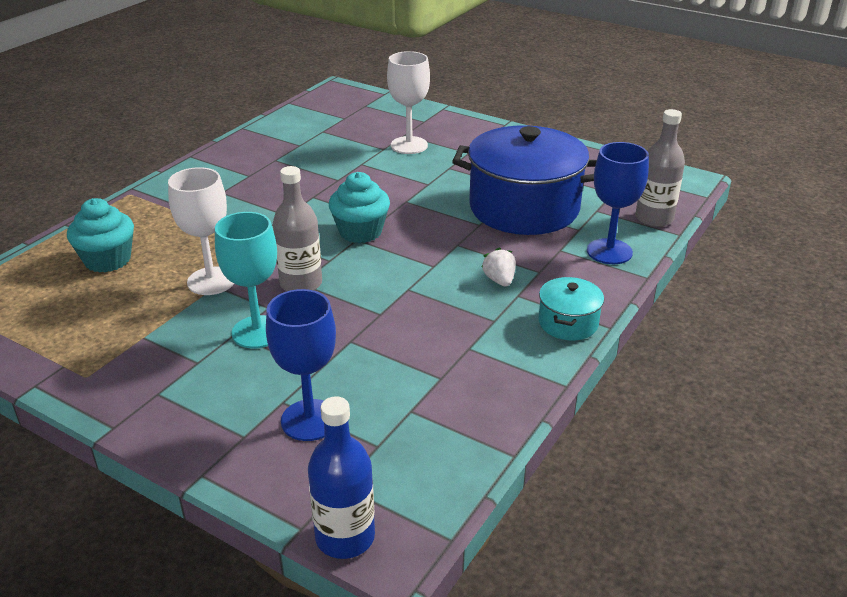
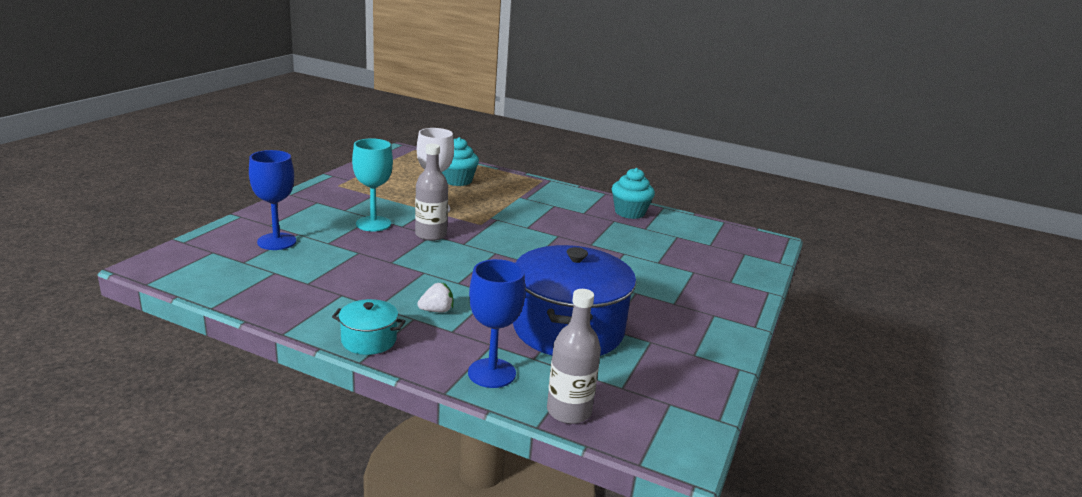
camera: 80 degrees right, 10 degrees down
blue bottle [308,396,375,559] -> none
turquoise cupcake [329,172,390,243] -> turquoise cupcake moved to [612,168,655,219]
white goblet [387,51,430,154] -> none

